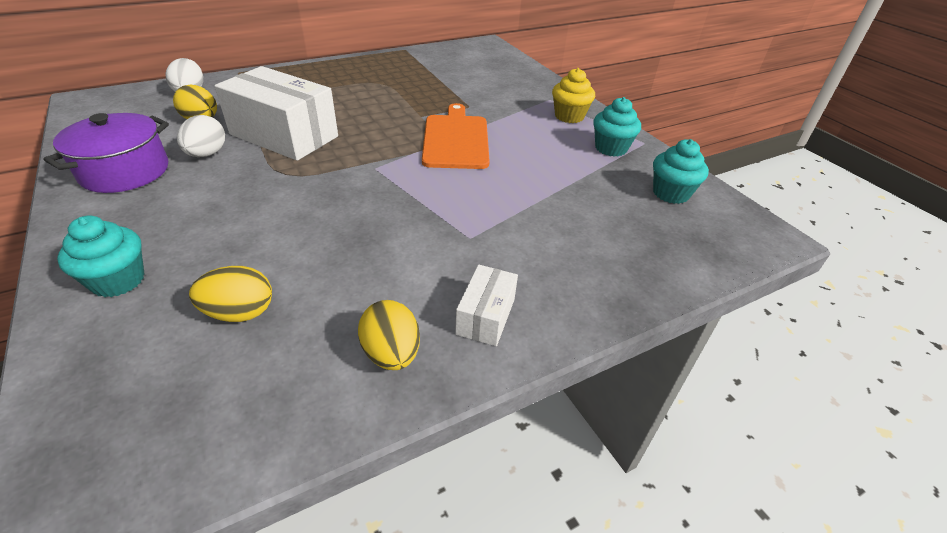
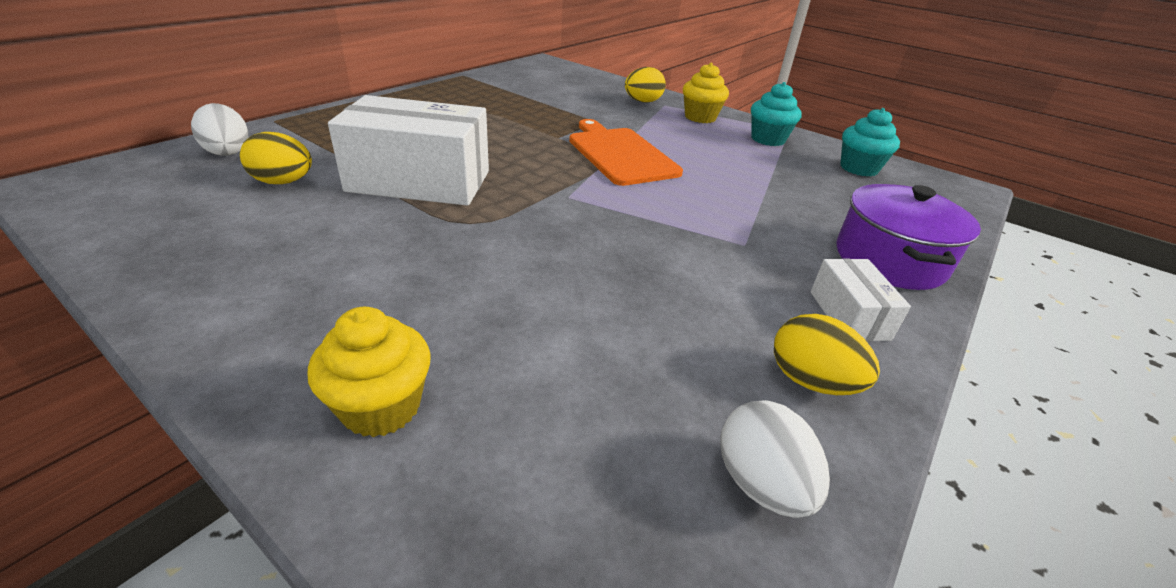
camera: 25 degrees left, 5 degrees down
purple pot [43,113,169,193] -> purple pot moved to [836,184,981,290]
turquoise cupcake [57,215,145,297] -> yellow cupcake [307,307,431,438]
white egg [177,115,225,157] -> white egg moved to [721,400,830,518]
yellow egg [189,266,272,322] -> yellow egg moved to [625,67,666,103]

